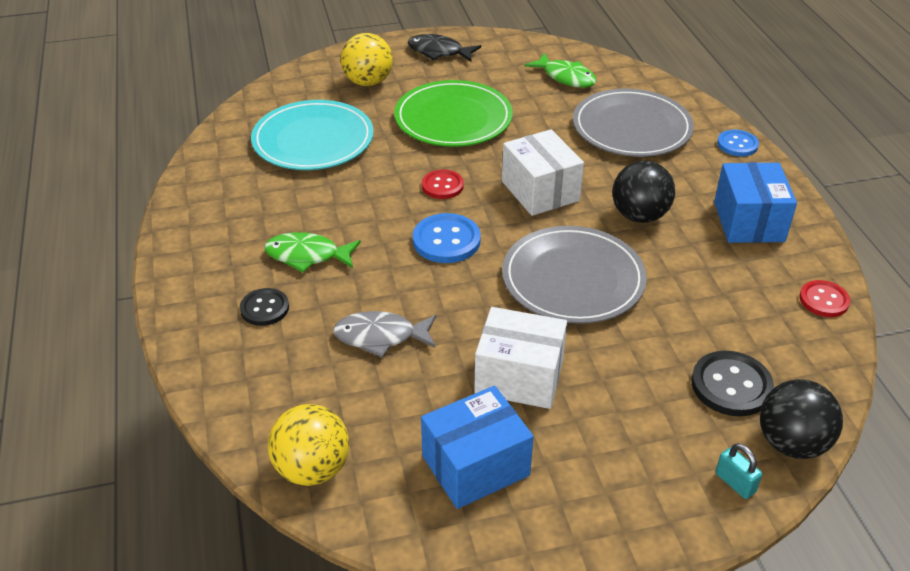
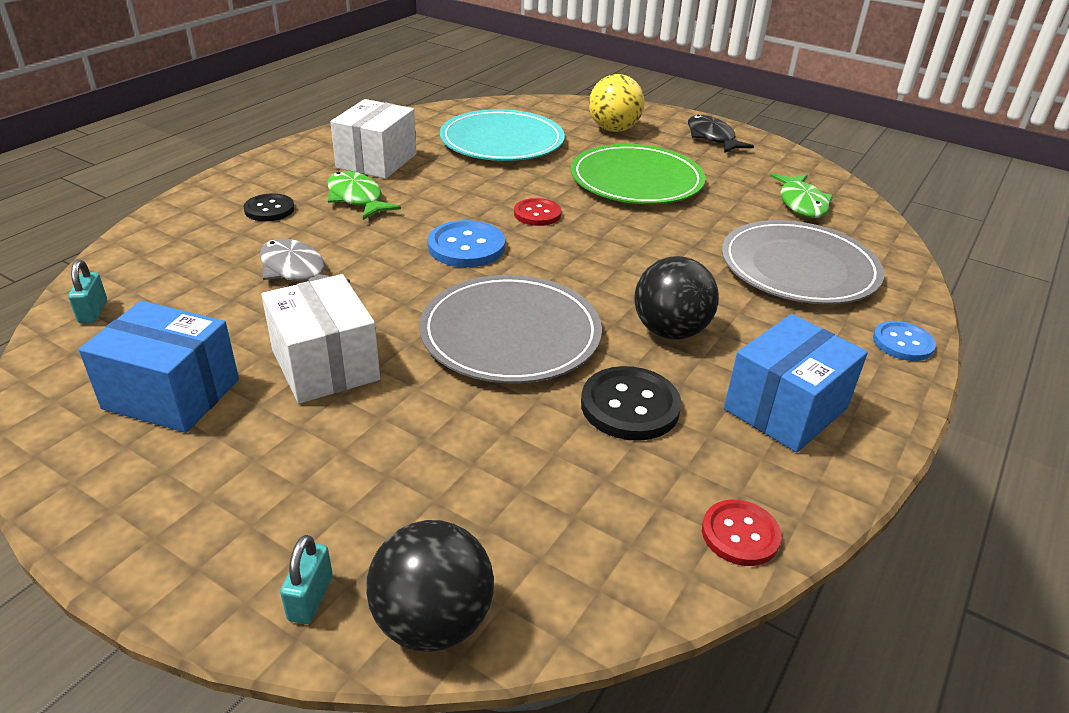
camera: 45 degrees right, 5 degrees down
yellow ball [268,404,349,486] -> turquoise padlock [68,260,107,323]
white box [502,129,584,216] -> white box moved to [330,99,417,179]
black button [691,351,774,416] -> black button moved to [581,366,682,441]

